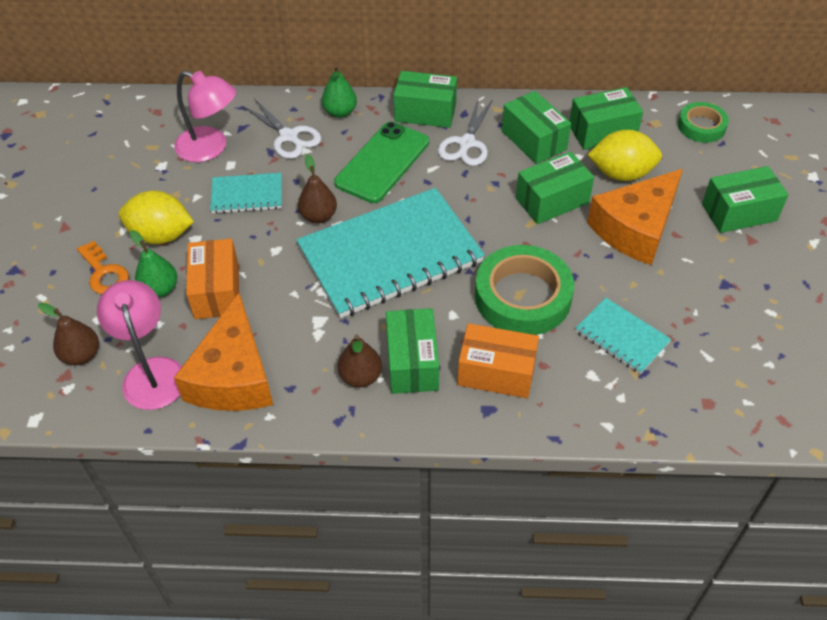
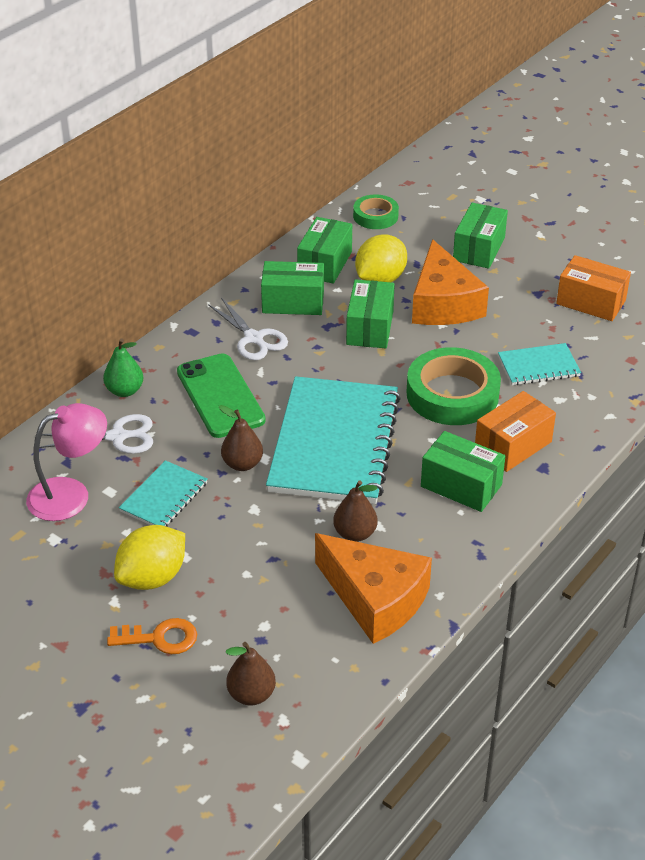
camera: 55 degrees left, 10 degrees down
pink lamp [97,280,182,410] -> none
green pear [130,230,177,298] -> none
orange box [186,239,239,319] -> orange box moved to [556,255,631,321]
brown pear [337,334,382,388] -> brown pear moved to [333,481,377,542]
green box [394,71,457,128] -> none

